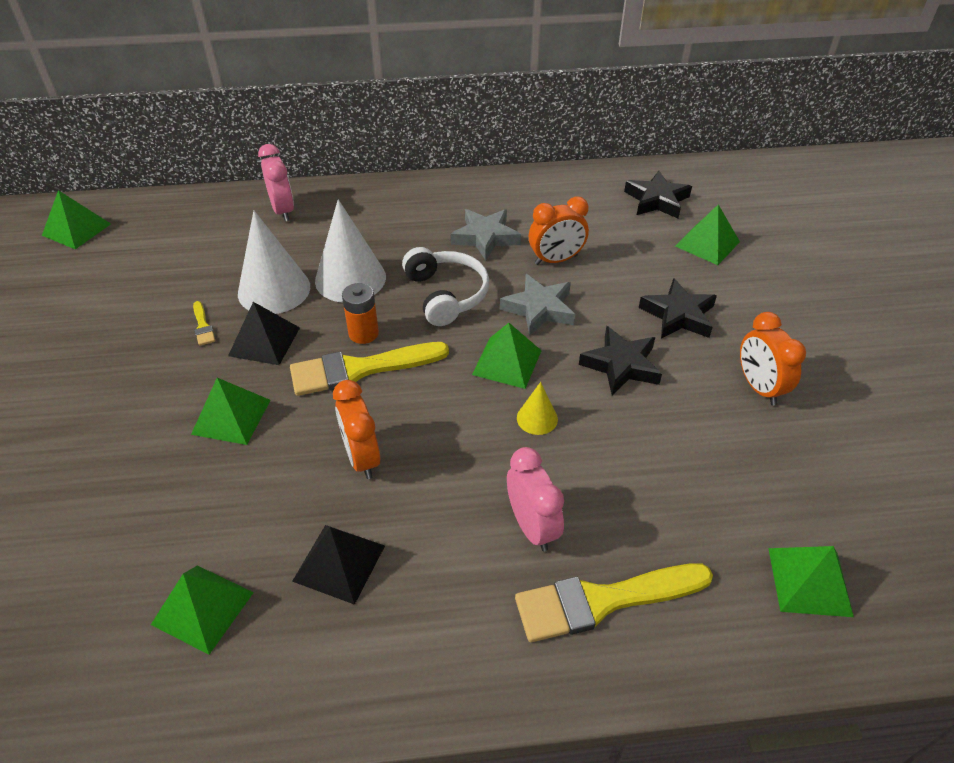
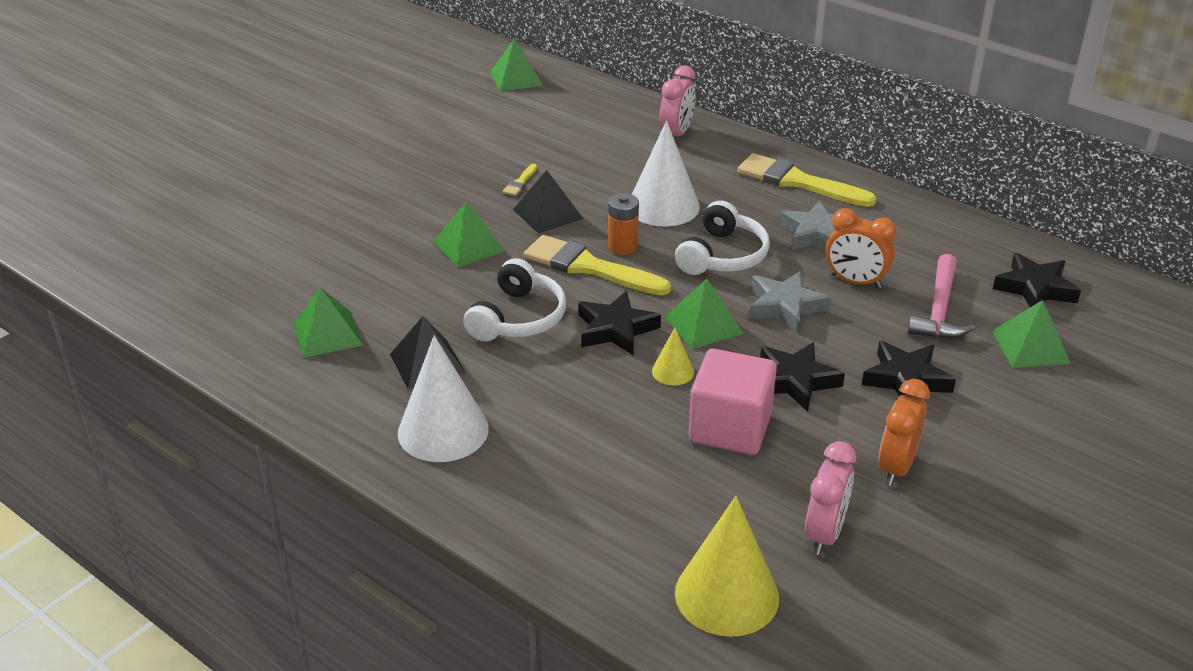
camera: 45 degrees right, 10 degrees down
white cone [238,211,310,314] -> white cone moved to [398,335,489,462]
orange clock [333,380,380,479] -> white headphones [463,258,566,342]
pink clock [507,447,564,552] -> pink clock moved to [805,441,856,555]
yellow brush [515,563,713,642] -> yellow brush moved to [738,153,877,207]
green pyramid [768,546,854,617] -> yellow cone [675,496,779,637]
none -> black star [578,291,661,355]
none -> pink cube [689,349,777,455]
none -> pink hammer [908,254,975,339]

